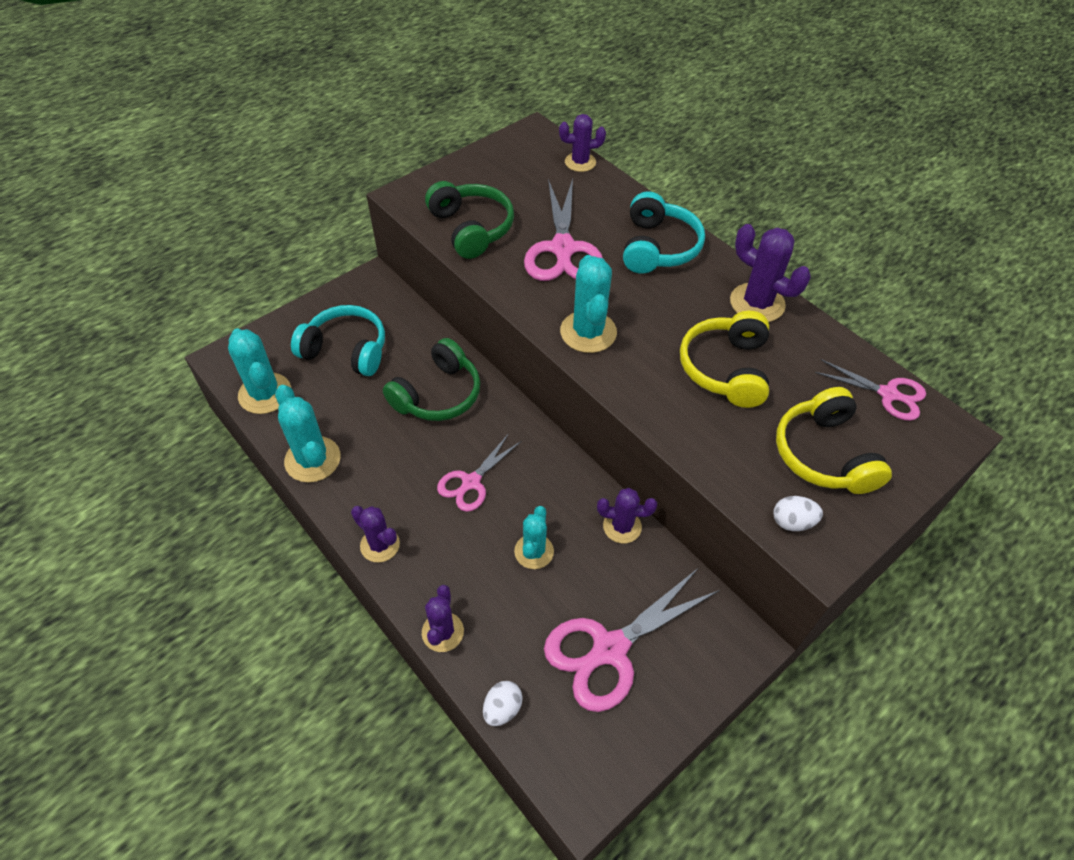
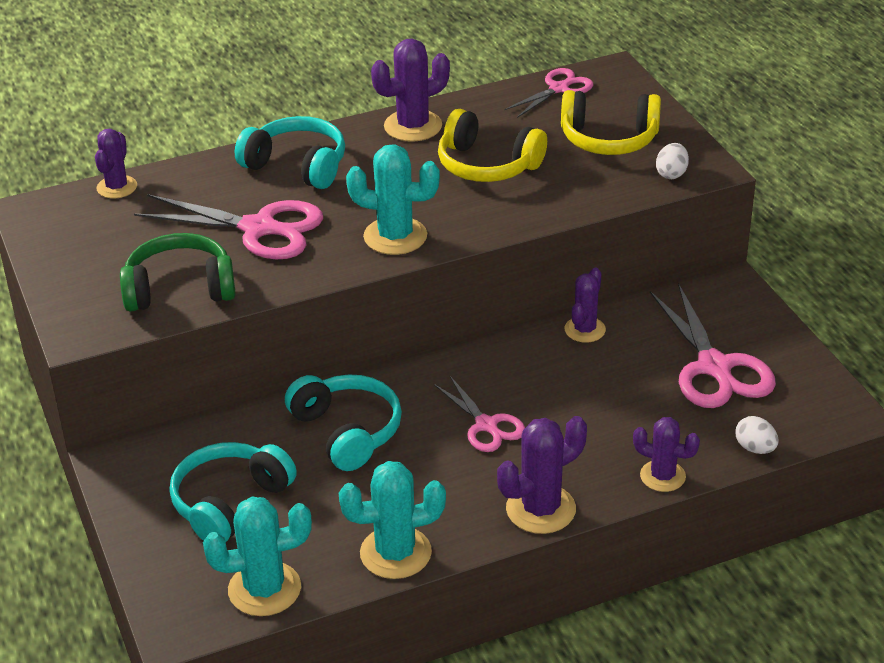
camera: 70 degrees left, 15 degrees down
purple cactus [351,506,400,562] -> purple cactus [497,416,587,534], size x1.51
green headphones [383,338,481,421] -> turquoise headphones [285,374,402,471]
turquoise cactus [514,506,554,569] -> none

